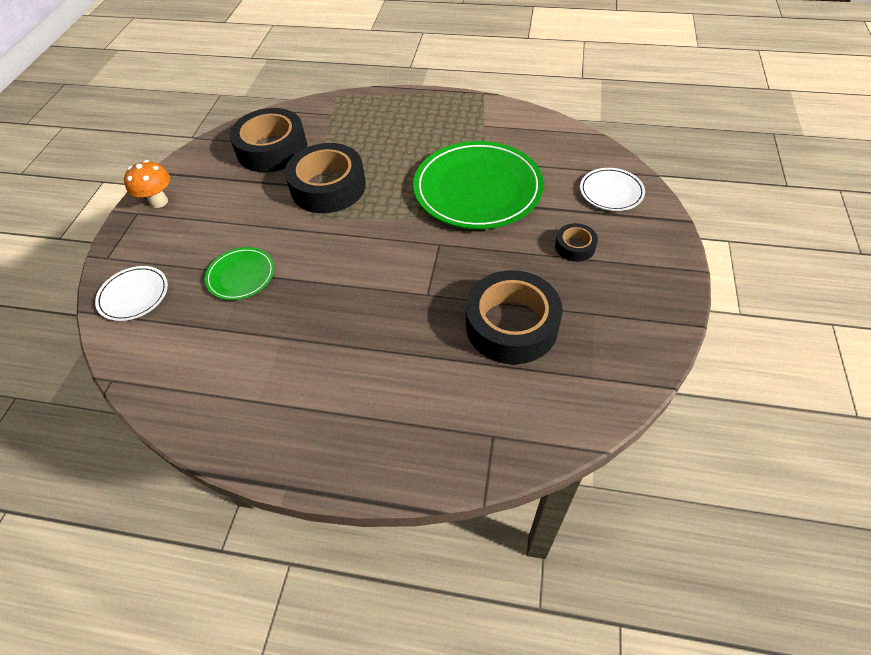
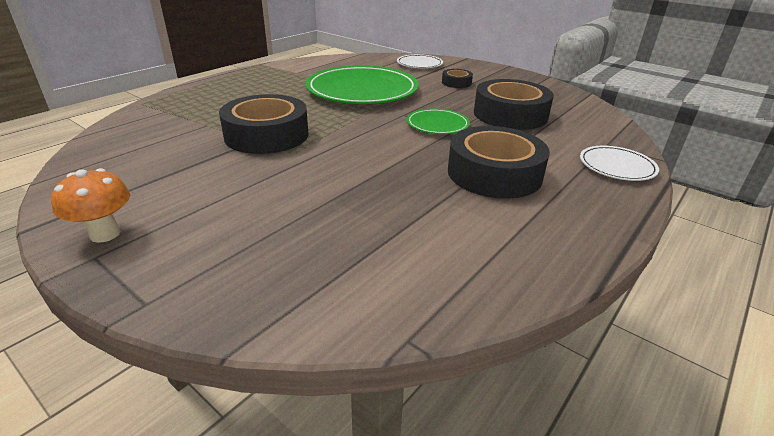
camera: 65 degrees left, 20 degrees down
white plate [95,266,168,321] -> white plate moved to [580,146,659,181]
green plate [205,247,274,300] -> green plate moved to [407,108,470,134]
black tape [229,108,307,172] -> black tape moved to [448,126,550,199]

